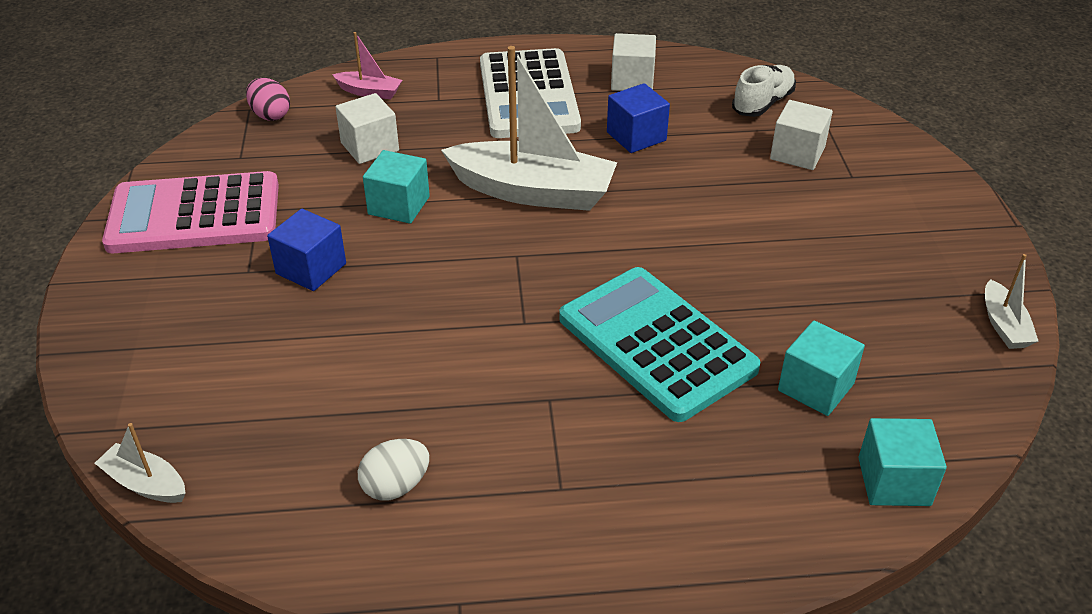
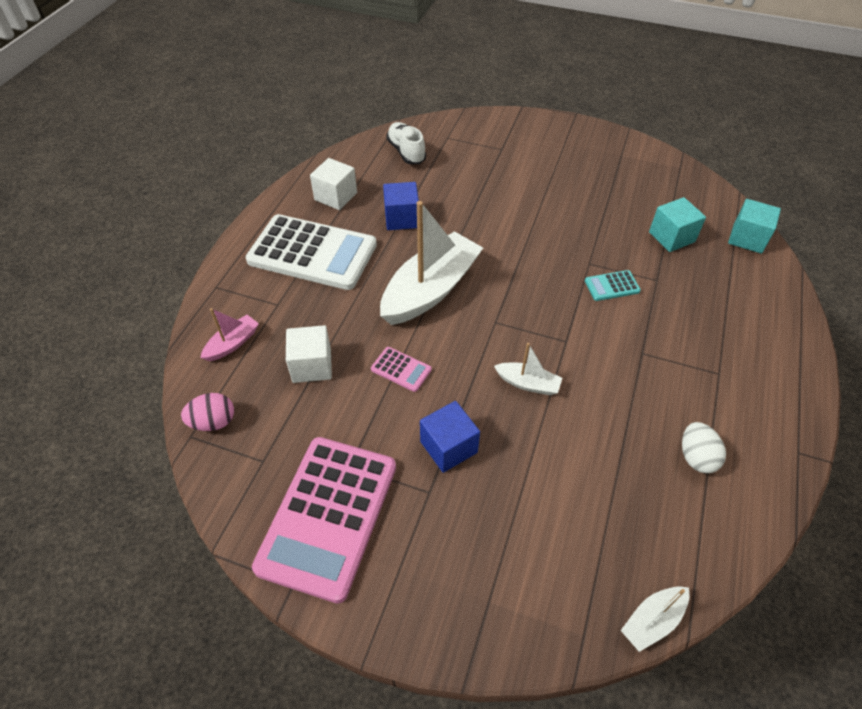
camera: 65 degrees left, 10 degrees up
turquoise cube [363,150,430,224] -> pink calculator [371,347,432,392]
turquoise calculator [559,267,760,422] -> turquoise calculator [585,270,641,301], size x0.41
white cube [770,100,833,170] -> none
white boat [985,254,1039,349] -> white boat moved to [494,343,562,395]

